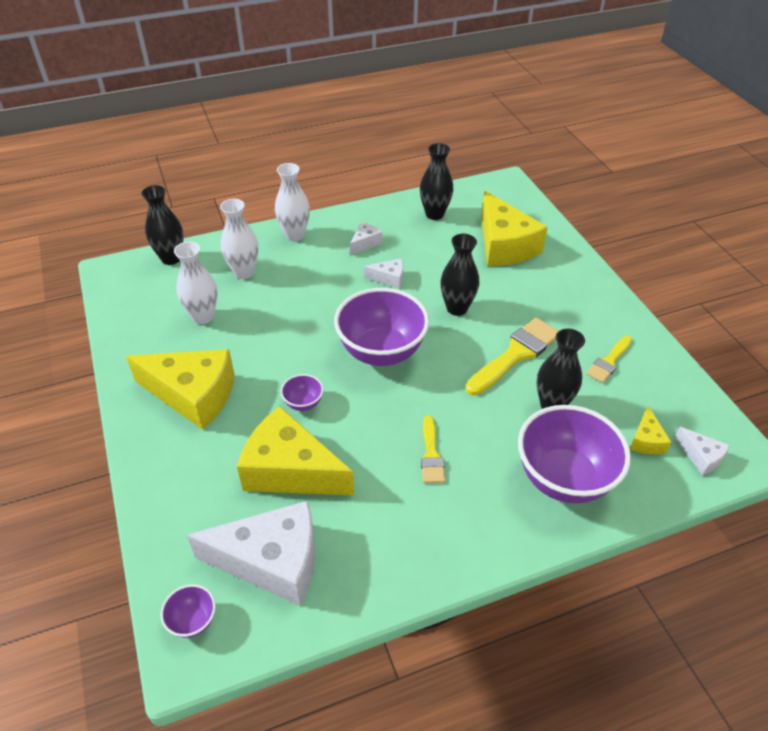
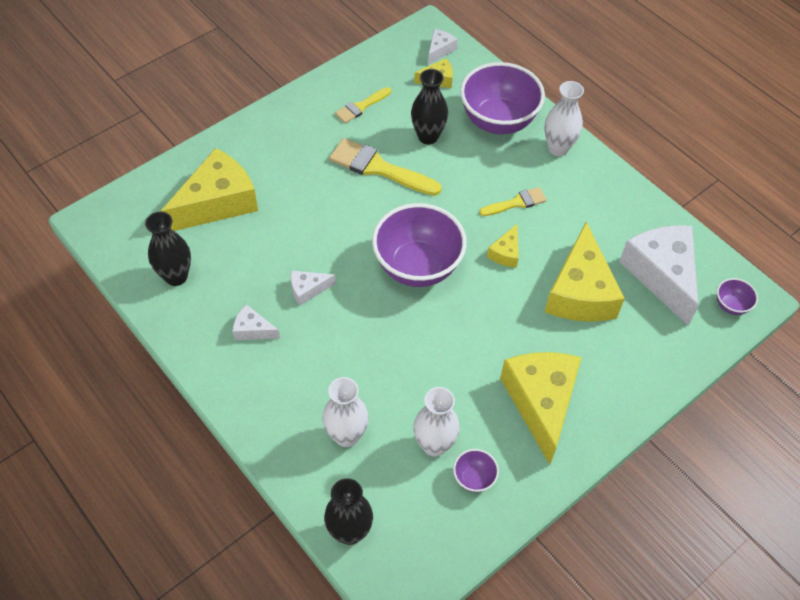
camera: 110 degrees left, 10 degrees up
white vase [275,163,310,241] -> white vase moved to [545,81,584,156]
purple bowl [281,374,323,411] -> purple bowl moved to [453,449,499,493]
white cheese [364,259,403,289] -> white cheese turned 90 degrees counterclockwise [291,270,336,306]
black vase [440,234,480,316] -> none
yellow brush [586,336,632,383] -> yellow brush turned 120 degrees clockwise [335,87,391,123]
none -> yellow cheese [487,224,519,268]

